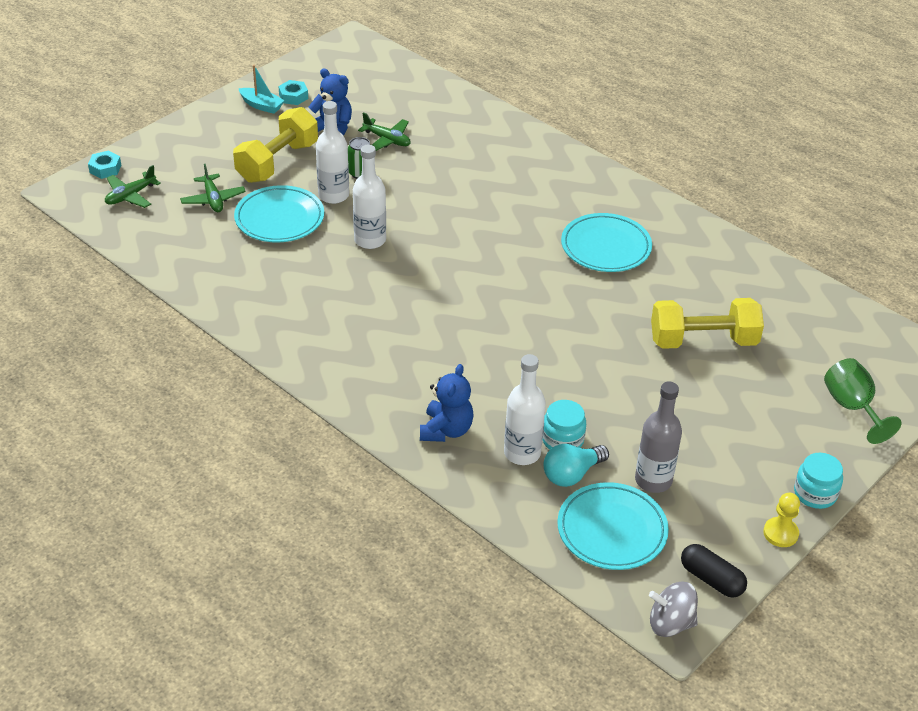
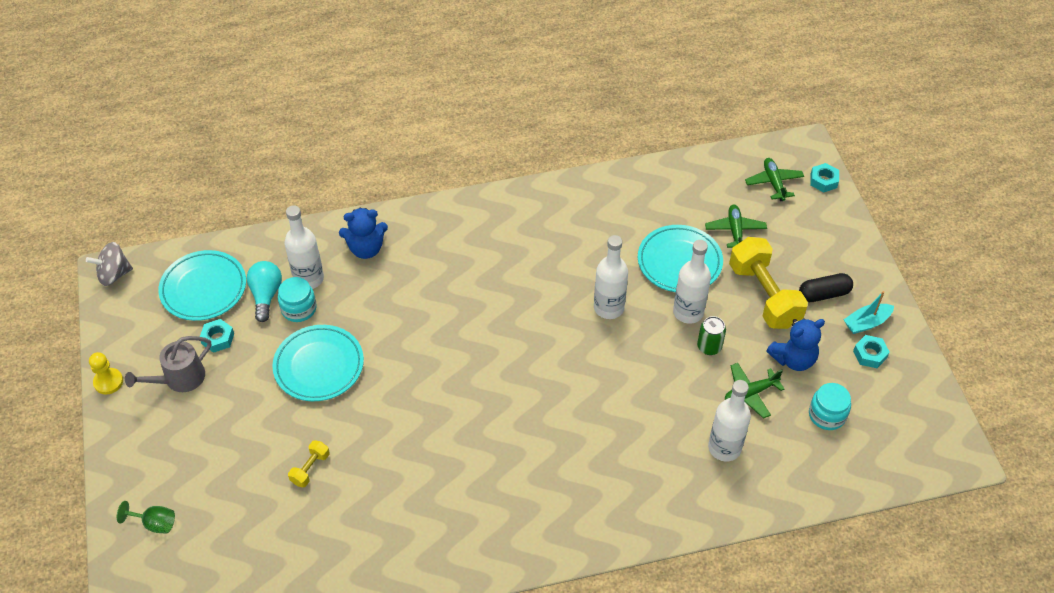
camera: 125 degrees right, 10 degrees up
green plane [180,164,246,212] -> green plane turned 75 degrees clockwise [705,205,767,248]
blue teddy bear [420,364,474,442] -> blue teddy bear turned 60 degrees counterclockwise [339,208,388,259]
turquoise plate [561,213,652,272] -> turquoise plate moved to [272,325,364,401]
grey bottle [635,381,682,493] -> turquoise nut [200,319,234,353]
grey spinning top [649,582,698,637] -> grey spinning top turned 150 degrees counterclockwise [86,242,133,286]
yellow dumbbell [651,298,764,349] -> yellow dumbbell [288,440,330,487], size x0.45
black capsule [681,544,747,598] -> black capsule moved to [799,273,853,302]
turquoise jar [794,453,843,509] -> turquoise jar moved to [809,383,851,430]
green goblet [824,358,902,444] -> green goblet [117,501,175,534], size x0.64
none -> grey watering can [125,336,211,392]
none -> white bottle [708,380,751,462]

